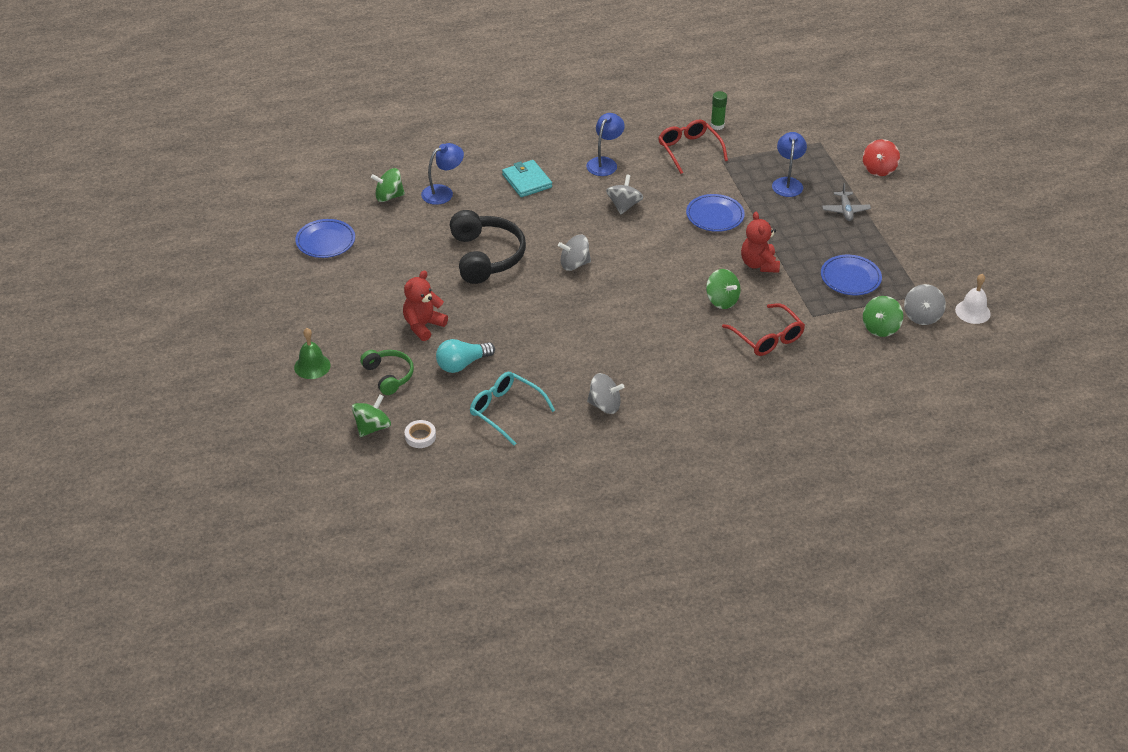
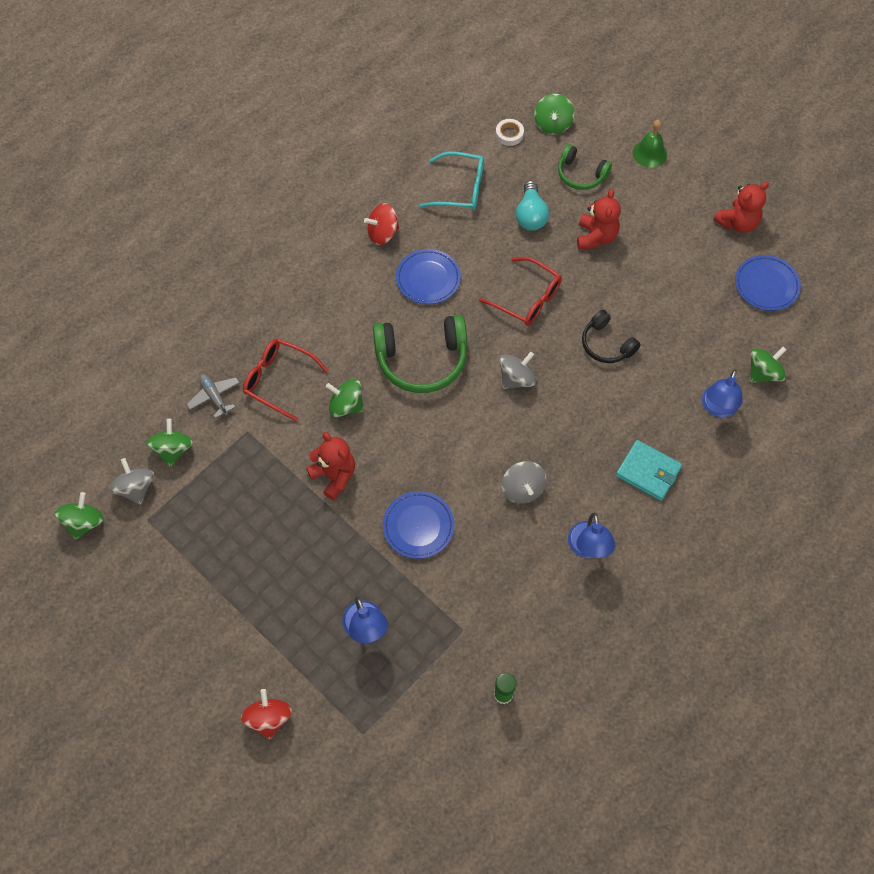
camera: 150 degrees right, 20 degrees up
turquoise light bulb [436,339,495,373] -> turquoise light bulb turned 150 degrees clockwise [516,180,549,231]
black headphones [450,210,526,284] -> black headphones [582,310,641,363], size x0.59
grey spinning top [587,373,624,414] -> red spinning top [364,203,400,245]
red glasses [658,119,728,174] -> red glasses moved to [479,257,562,326]
blue plate [821,255,882,295] -> blue plate moved to [396,249,461,304]
grey plane [822,183,871,221] -> grey plane moved to [186,374,240,418]
white bell [955,274,991,324] -> green spinning top [55,492,104,540]
none -> green headphones [373,315,467,393]
none -> red teddy bear [714,182,769,233]

